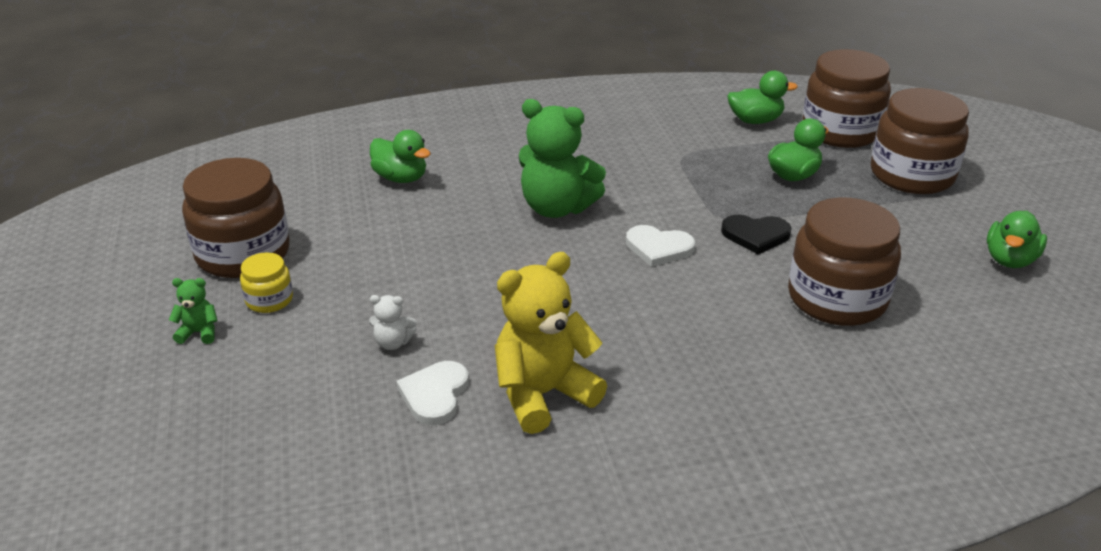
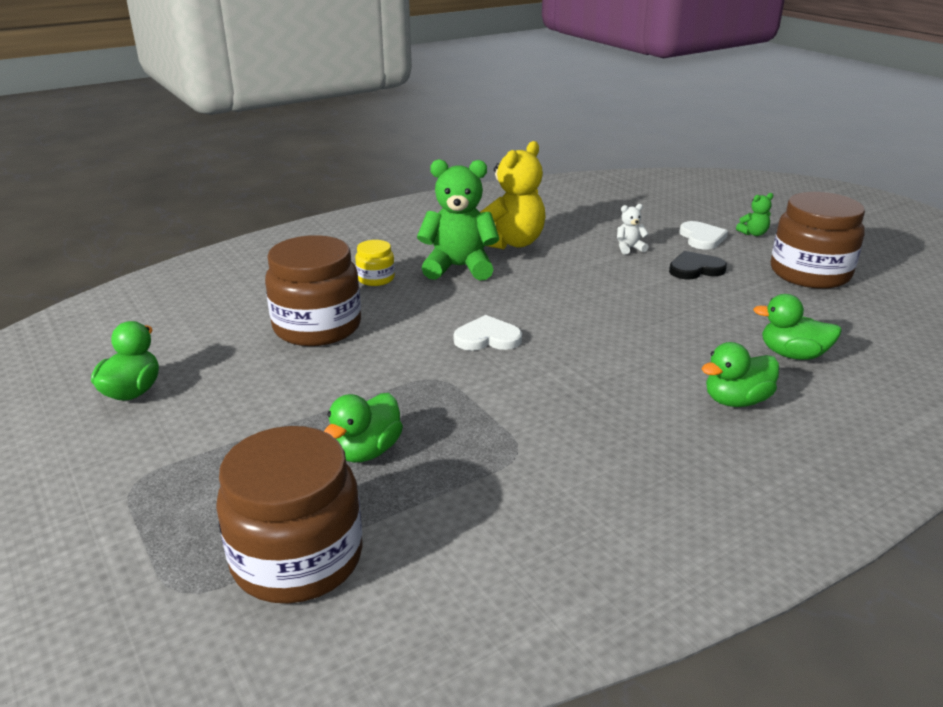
camera: 160 degrees right, 5 degrees down
yellow jar [240,252,293,313] -> yellow jar moved to [355,240,395,286]
white heart [396,361,469,425] -> white heart moved to [679,221,728,250]
green teddy bear [519,99,606,218] -> green teddy bear moved to [417,159,499,281]
black heart [721,215,791,254] -> black heart moved to [669,251,727,279]
green duck [728,71,798,124] -> green duck moved to [702,342,779,407]
brown jar [871,88,969,194] -> none

